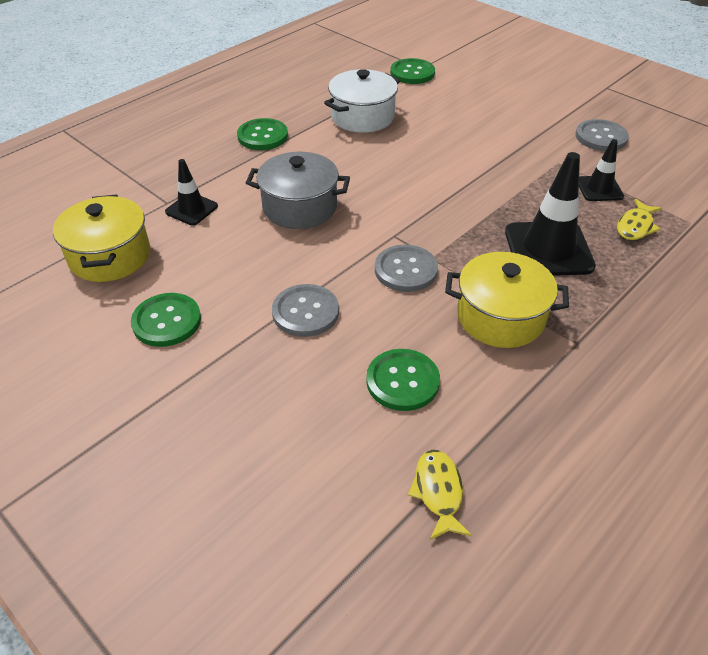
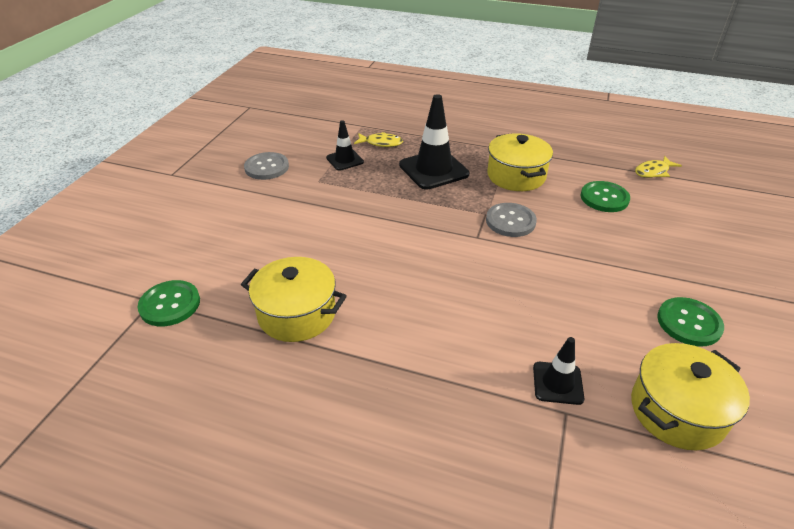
camera: 115 degrees left, 5 degrees down
green button [237,118,288,150] -> none
grey pot [246,152,350,229] -> none
grey button [272,284,339,337] -> none
white pot [324,69,400,133] -> yellow pot [241,257,347,342]

